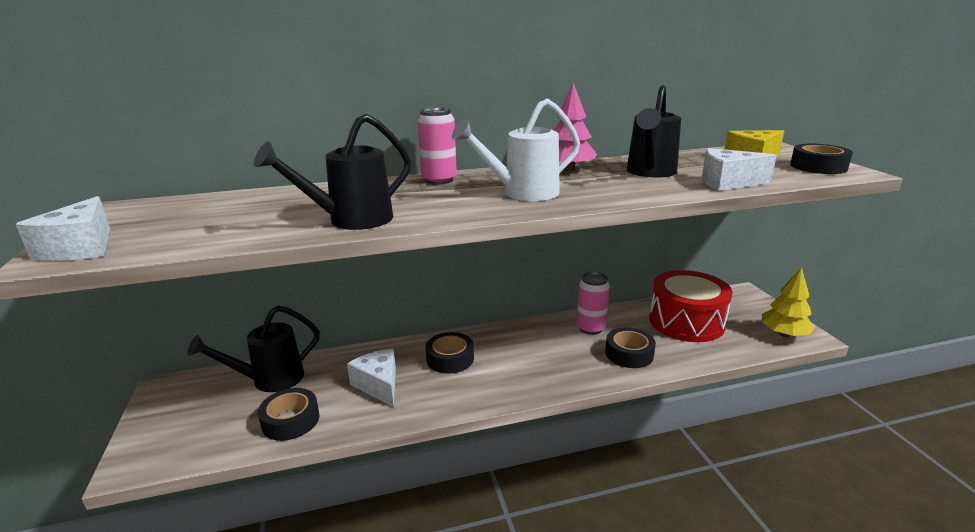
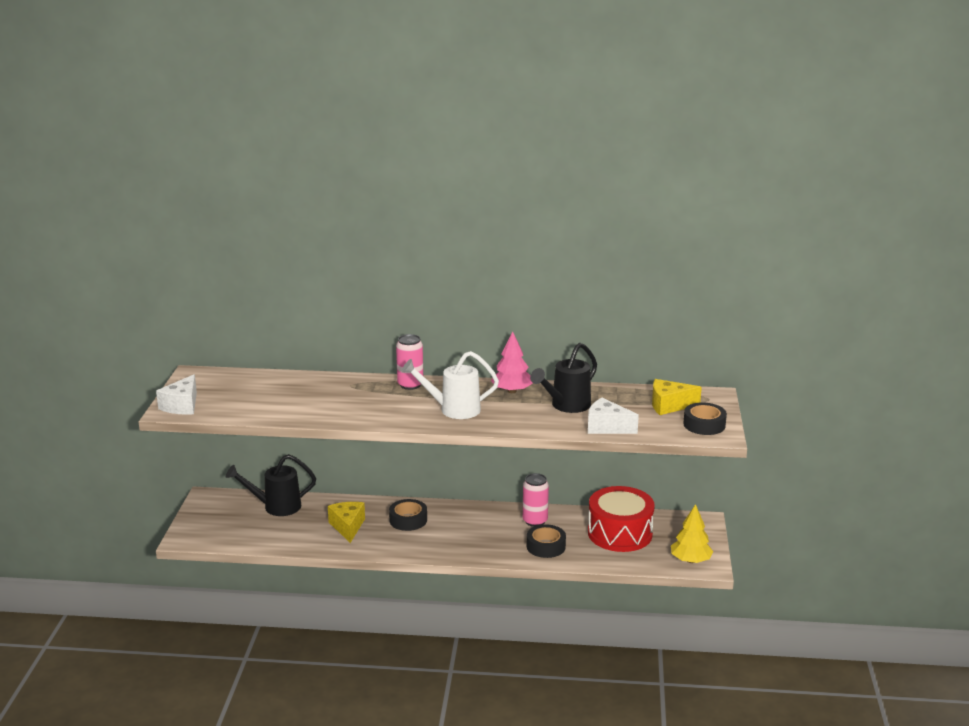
camera: 20 degrees right, 0 degrees up
black watering can [254,114,411,230] -> none
black tape [258,388,319,441] -> none
white cheese [347,349,396,407] -> yellow cheese [328,502,365,543]

